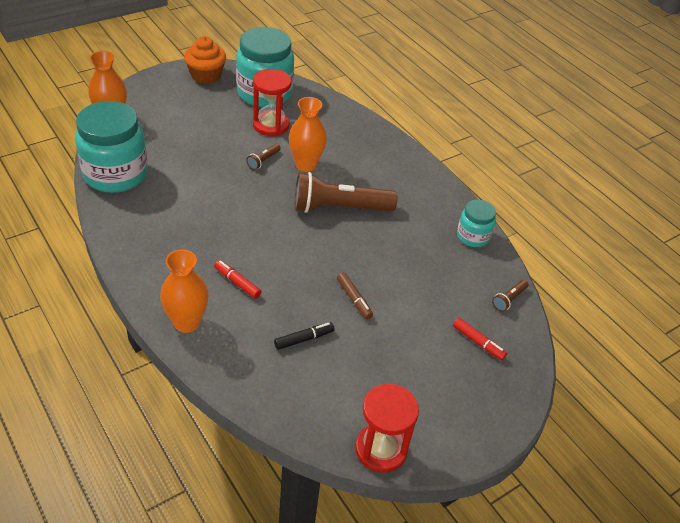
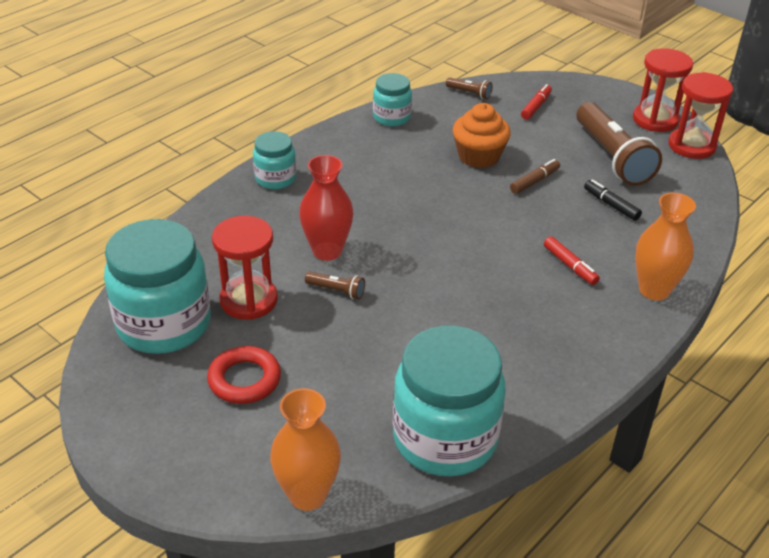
camera: 100 degrees left, 5 degrees down
orange cupcake [184,36,226,84] -> orange cupcake moved to [453,103,511,168]
red marker [214,260,261,299] -> red marker turned 60 degrees counterclockwise [544,236,600,285]
orange vase [289,97,327,172] -> red vase [299,155,353,261]
brown flashlight [295,172,397,213] -> brown flashlight moved to [577,102,662,186]
none -> red ring [207,346,281,404]
none -> turquoise jar [253,131,296,189]
none -> red hourglass [633,48,693,132]

